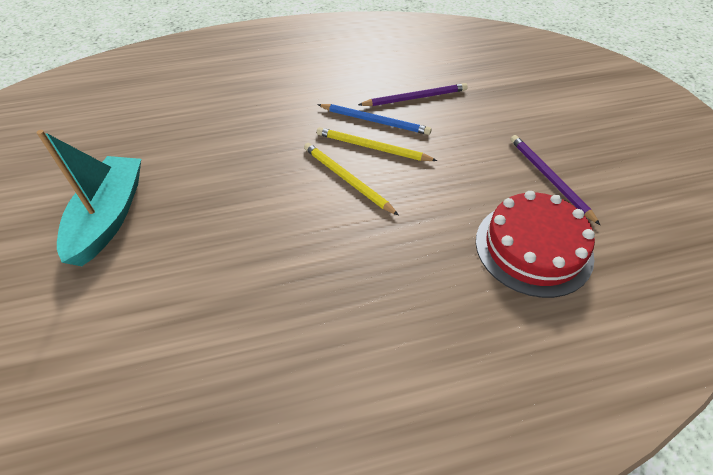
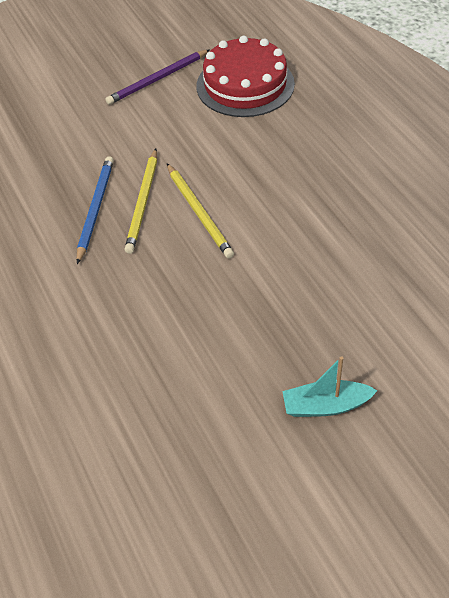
camera: 100 degrees left, 0 degrees up
turquoise boat [36,130,141,266] -> turquoise boat [282,356,378,417], size x0.56
yellow pencil [304,143,398,215] -> yellow pencil turned 60 degrees counterclockwise [167,164,234,259]
purple pencil [358,83,467,106] -> none

